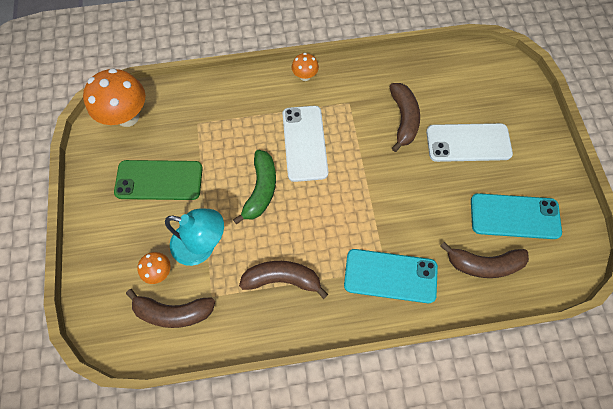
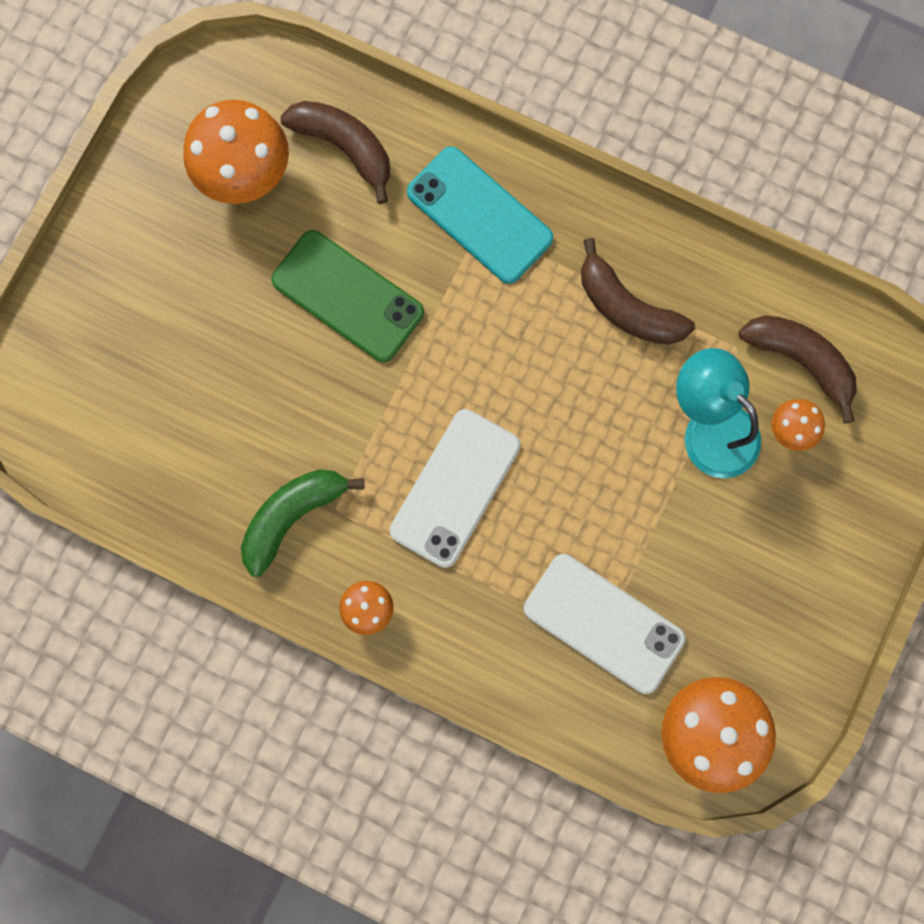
camera: 145 degrees left, 10 degrees up
green phone [114,160,203,200] -> green phone moved to [271,230,424,362]
green banana [233,150,276,225] -> green banana moved to [241,469,364,577]
brown banana [389,83,420,152] -> none
white phone [426,123,513,162] -> white phone moved to [524,554,686,694]
turquoise phone [471,193,562,239] -> orange mushroom [183,100,289,204]

